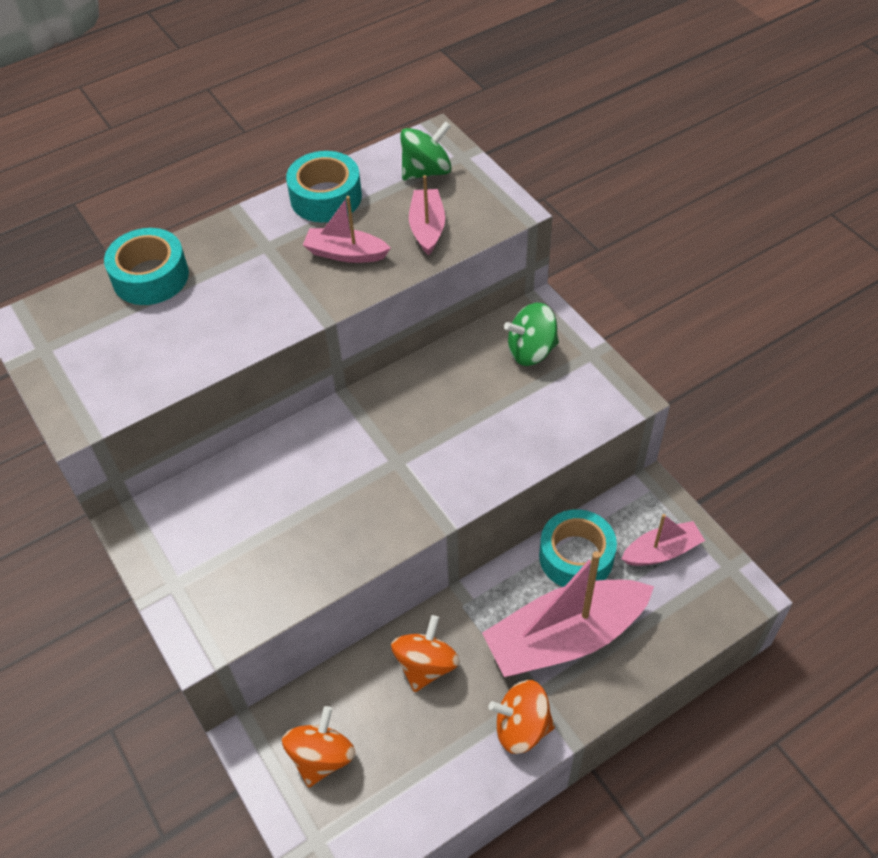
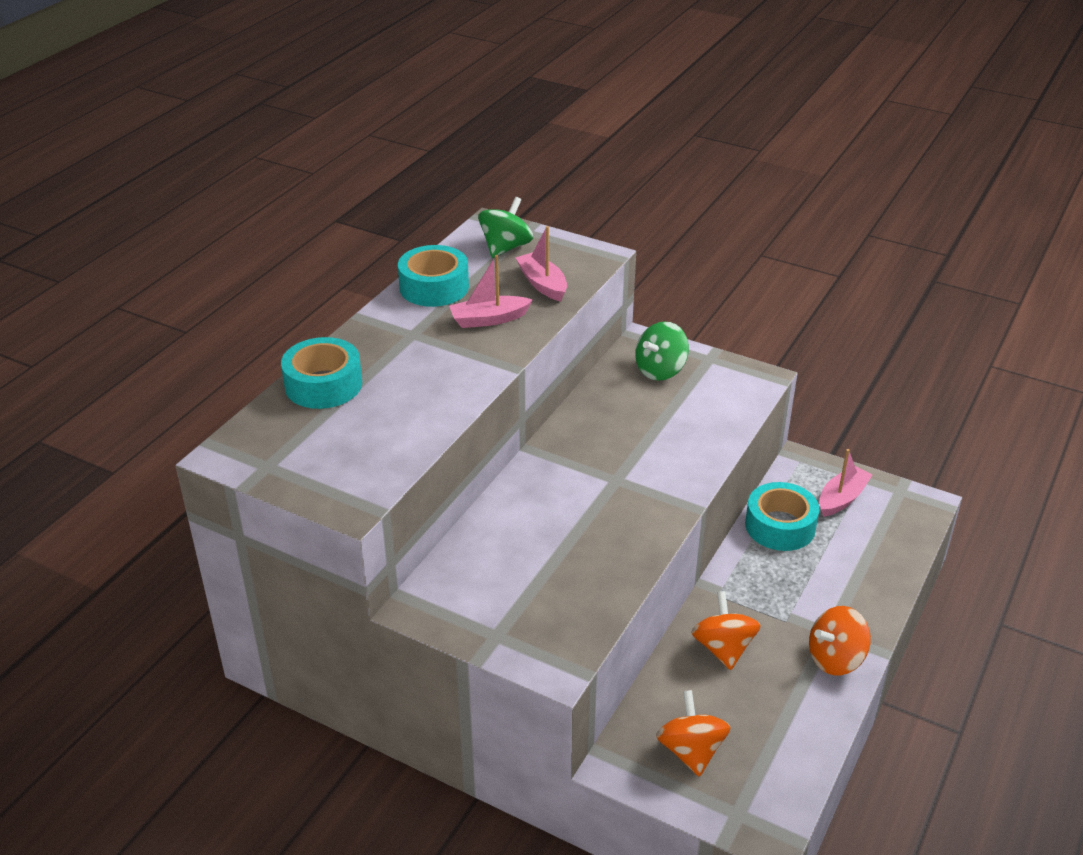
camera: 30 degrees left, 15 degrees down
pink boat [482,551,654,677] -> none

